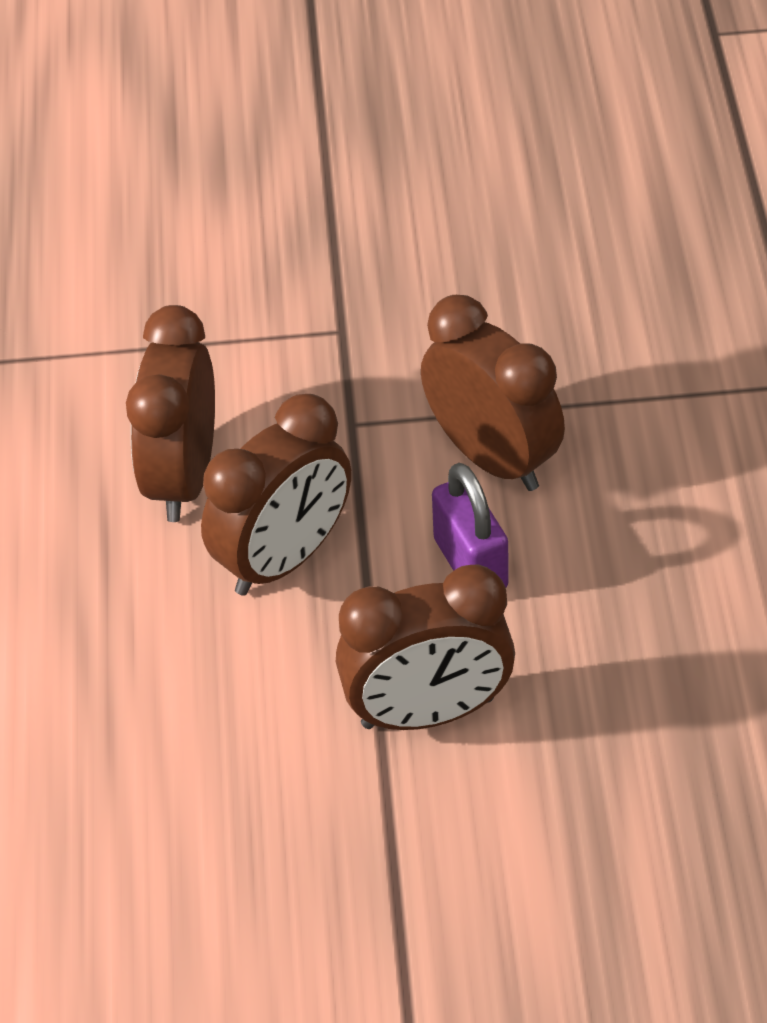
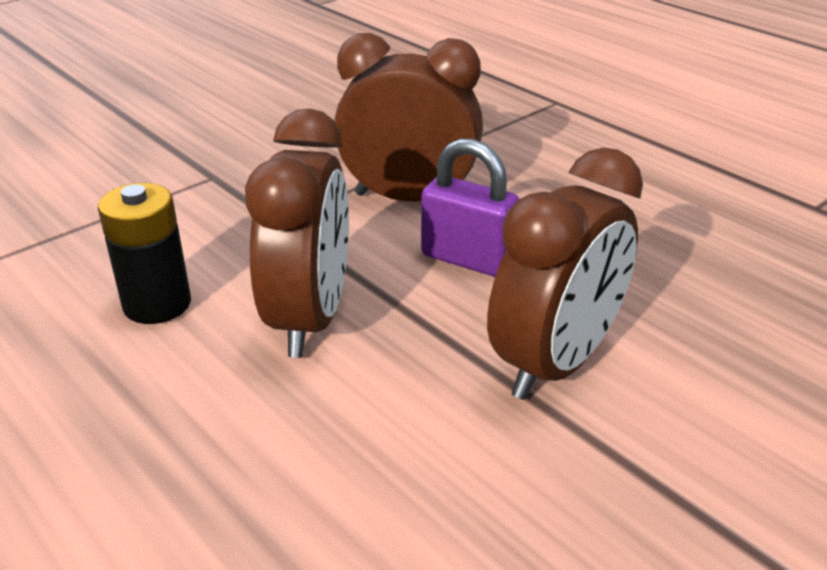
camera: 40 degrees left, 15 degrees down
brown clock [126,305,215,522] -> black battery [98,183,191,324]

